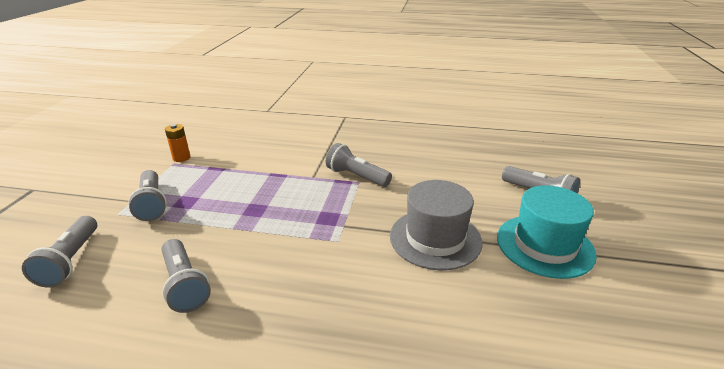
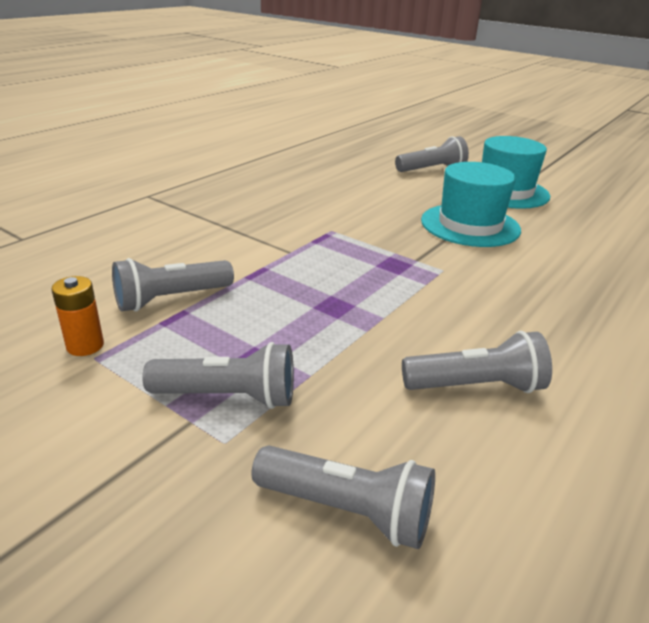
camera: 65 degrees left, 0 degrees up
grey flashlight [326,143,392,187] -> grey flashlight moved to [112,258,234,312]
grey hat [390,180,482,270] -> turquoise hat [421,162,521,247]

